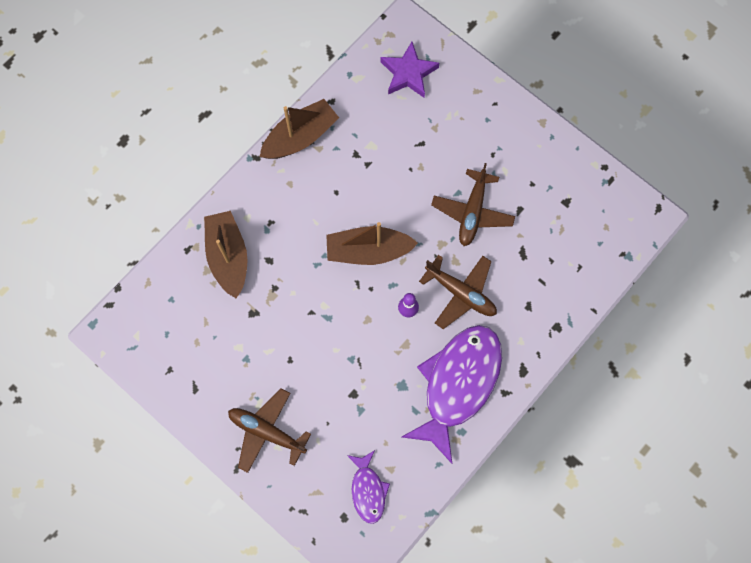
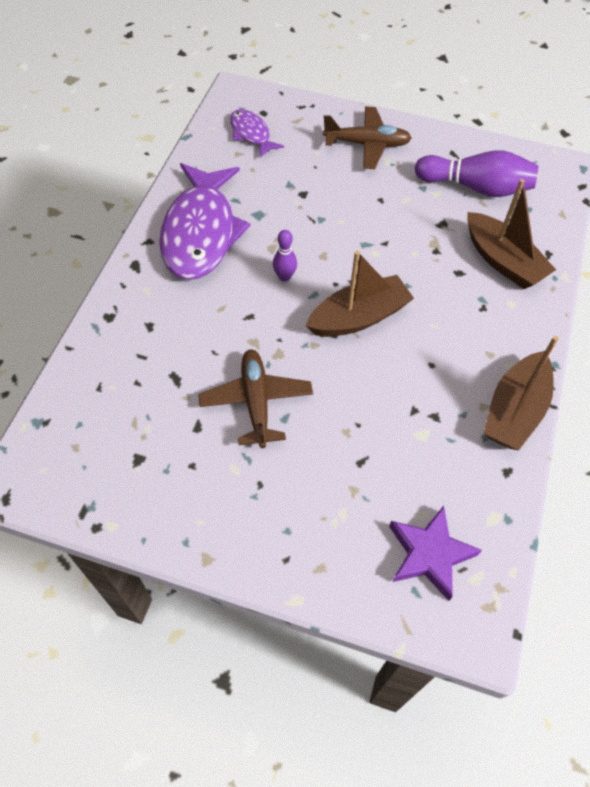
camera: 155 degrees right, 15 degrees down
brown plane [419,255,497,329] -> none
none -> purple bowling pin [415,150,539,197]

